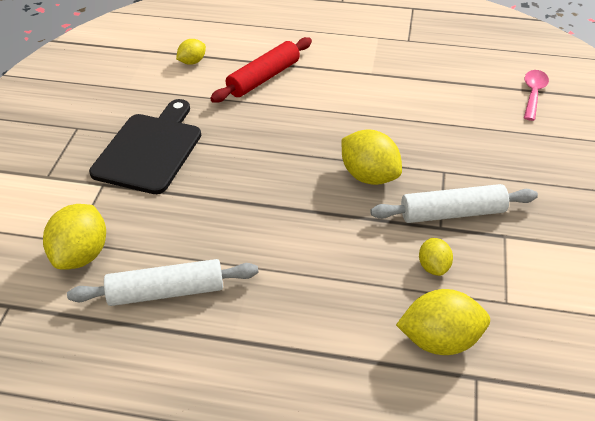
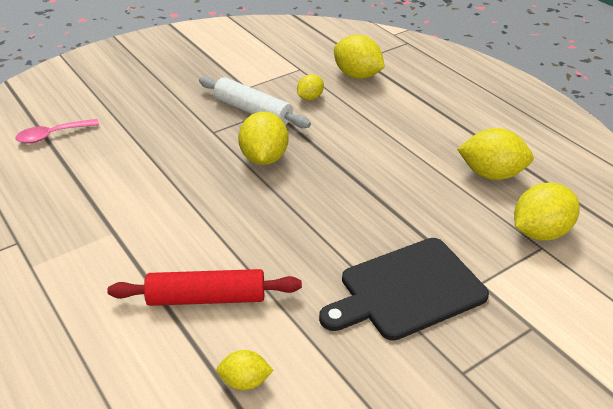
camera: 135 degrees left, 5 degrees down
white rolling pin [67,259,258,306] -> yellow lemon [457,128,534,180]

